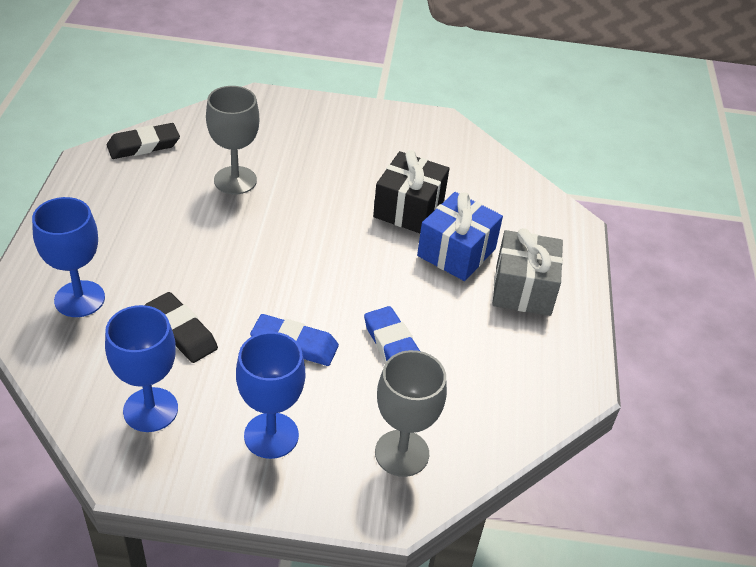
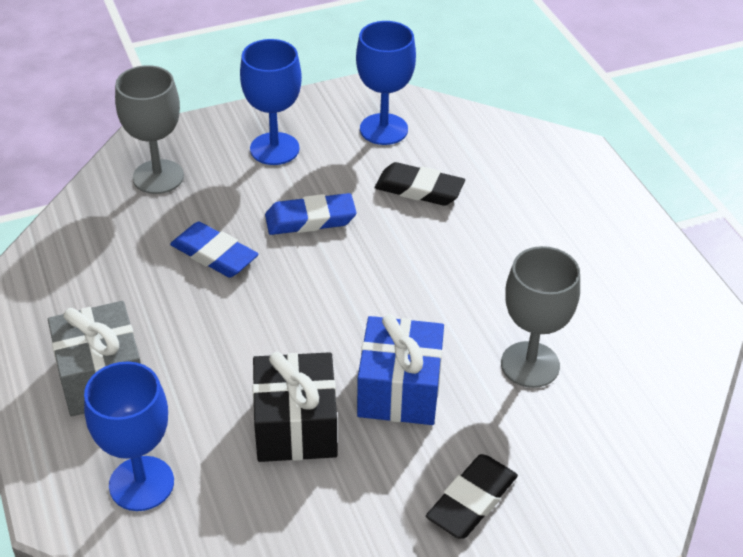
camera: 155 degrees right, 0 degrees up
blue goblet [32,197,105,317] -> blue goblet moved to [84,362,174,511]
black eraser [107,123,180,159] -> black eraser moved to [426,454,518,538]
blue gift [417,192,503,281] -> blue gift moved to [357,314,444,425]

